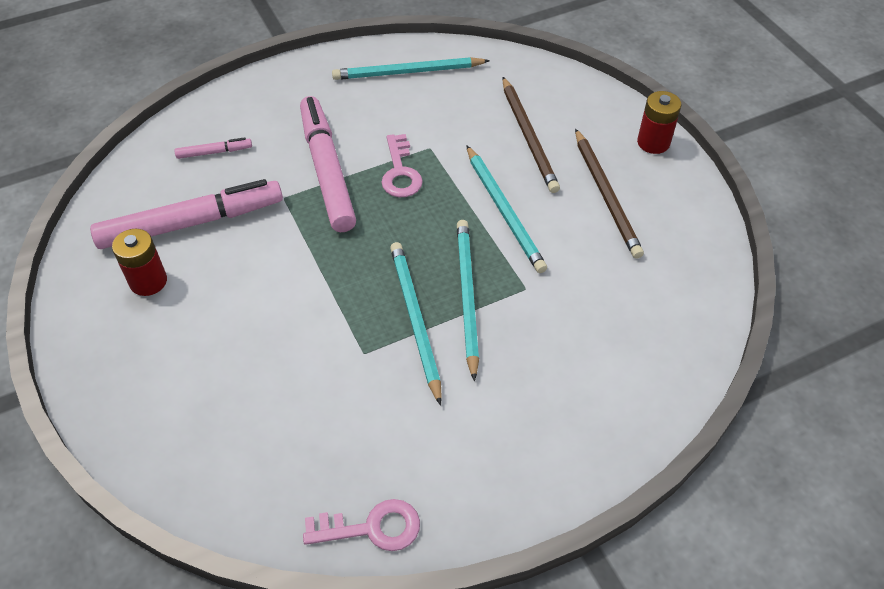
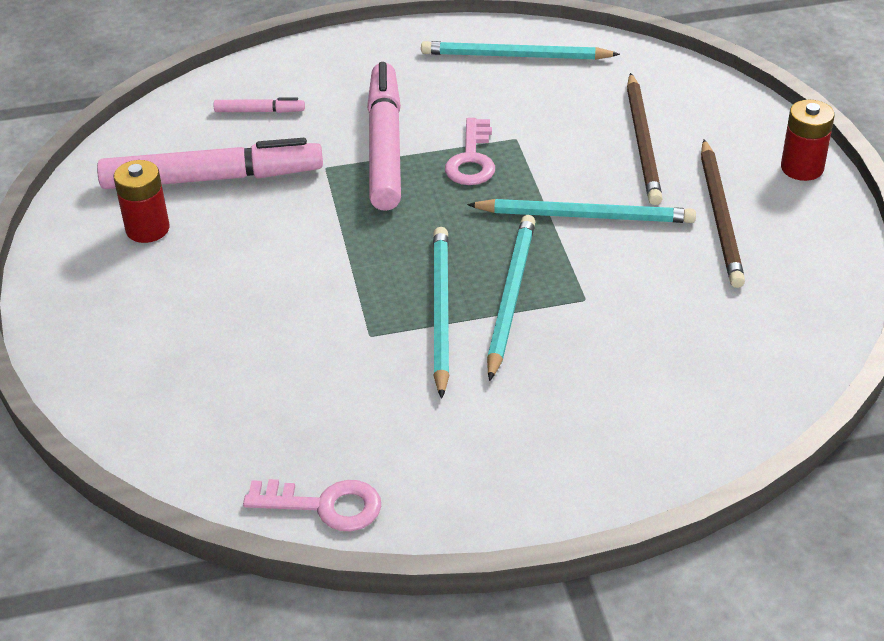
camera: 15 degrees right, 10 degrees down
turquoise pencil [466,145,547,273] -> turquoise pencil turned 75 degrees counterclockwise [467,199,696,223]

